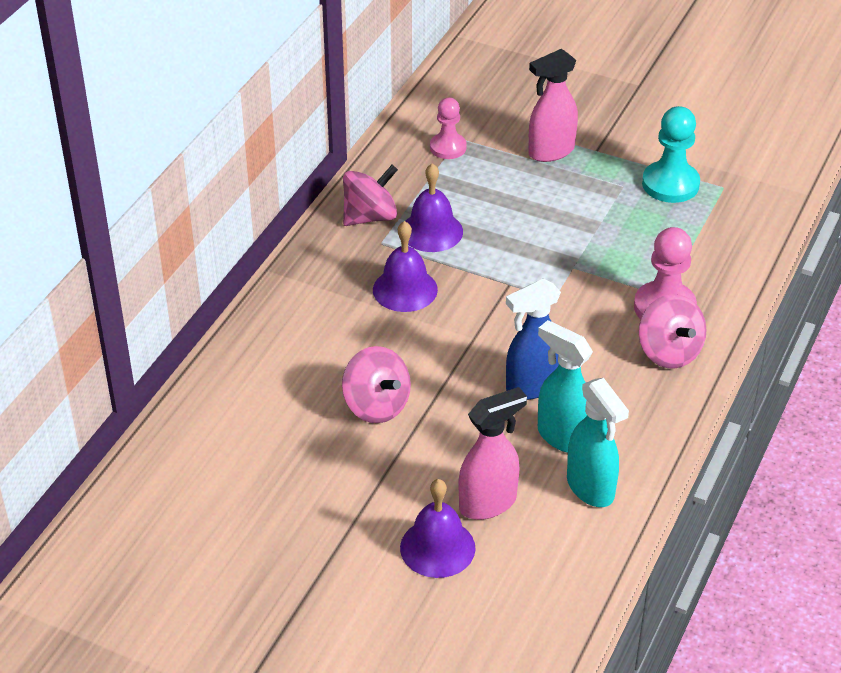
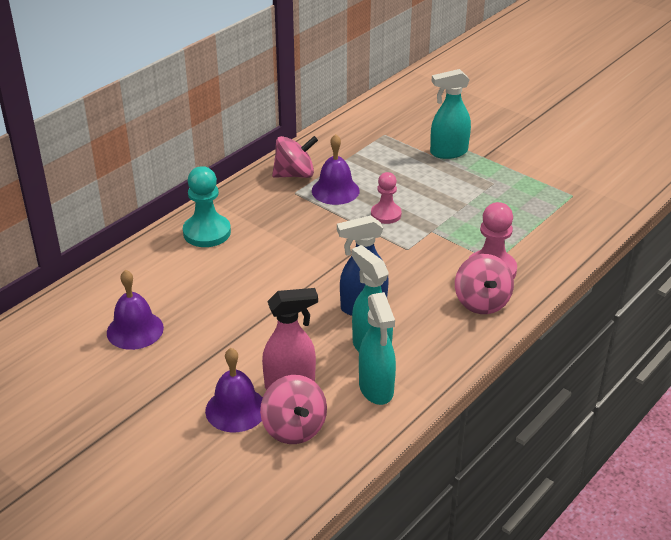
camera: 15 degrees right, 5 degrees down
pink spinning top [342,346,411,423] -> pink spinning top moved to [260,375,327,444]
purple bell [373,221,438,312] -> purple bell moved to [107,270,164,350]
pink pawn [430,98,467,159] -> pink pawn moved to [371,172,402,224]
pink spray bottle [528,49,578,162] -> turquoise spray bottle [430,69,471,159]
turquoise pawn [642,106,700,203] -> turquoise pawn moved to [183,166,231,247]

